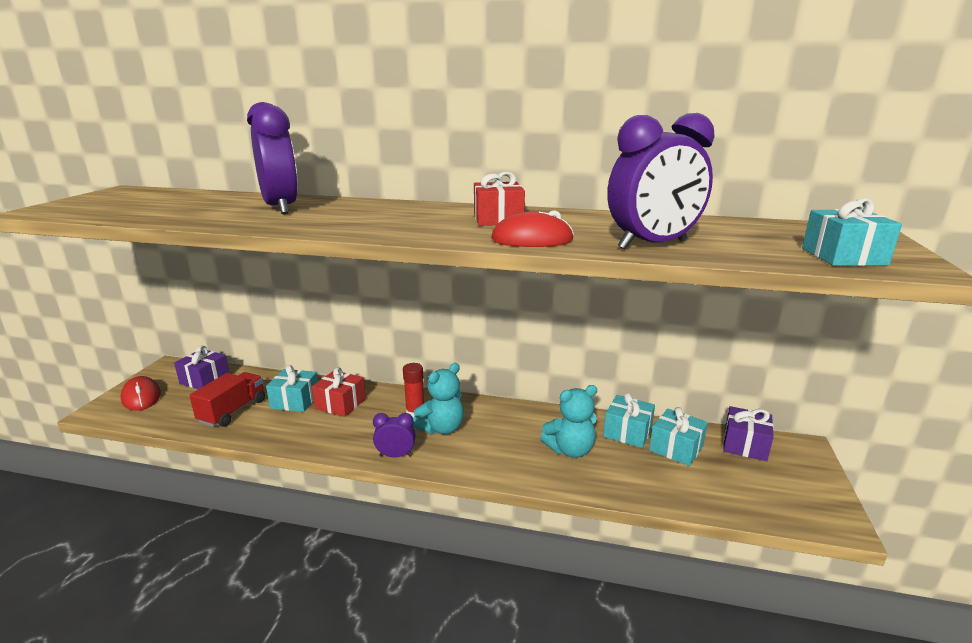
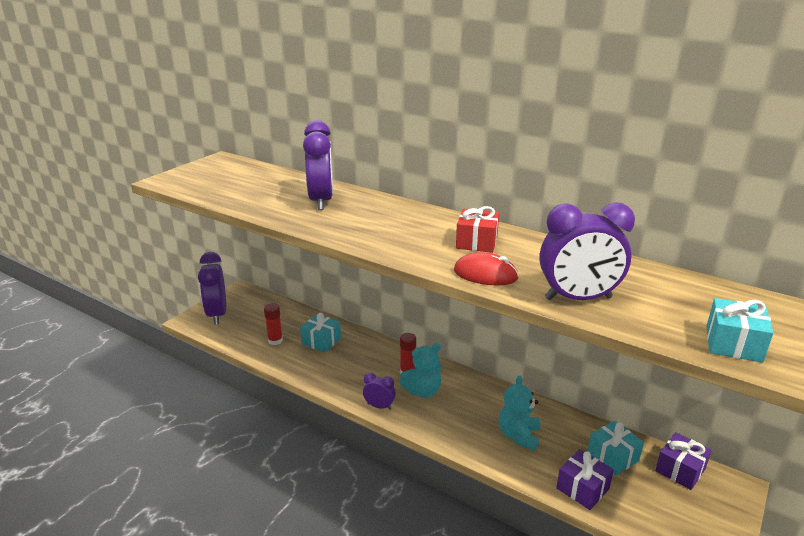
camera: 20 degrees right, 5 degrees up
red mouse [121,376,161,411] -> purple clock [198,252,226,324]
purple gift [174,346,229,389] -> purple gift moved to [556,449,614,510]
red truck [189,372,265,427] -> red glue stick [264,303,283,345]
red gift [312,367,366,417] -> none
turquoise teddy bear [540,385,597,458] -> turquoise teddy bear turned 105 degrees clockwise [499,375,540,451]
turquoise gift [603,393,655,448] -> none

